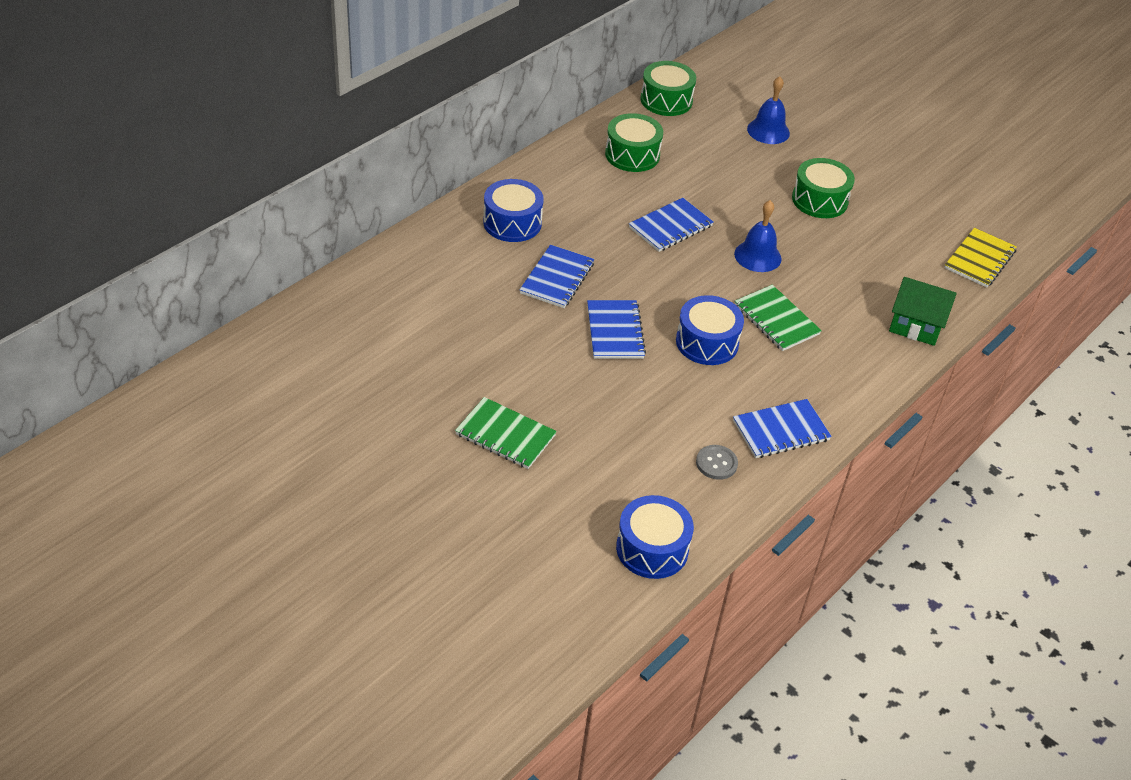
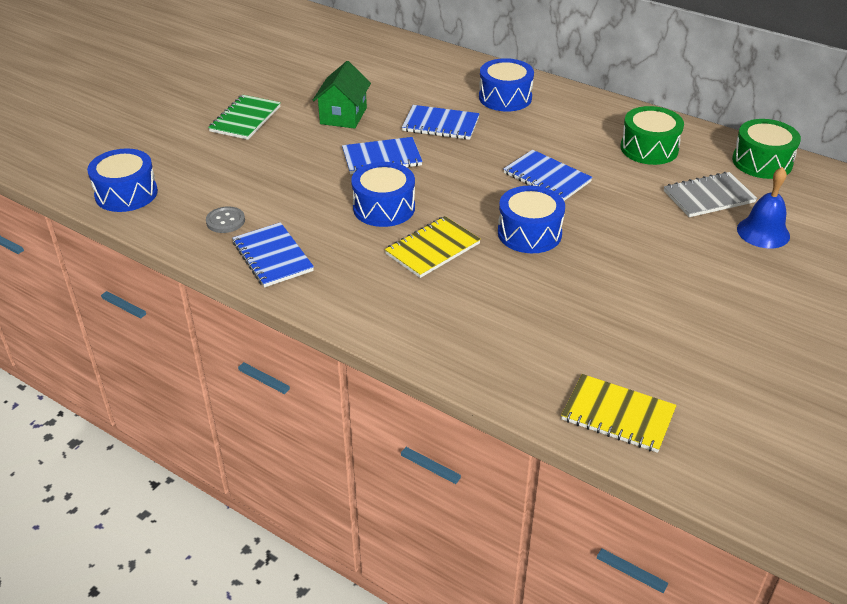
camera: 85 degrees right, 5 degrees down
blue bell [734,200,782,272] -> blue drum [498,186,565,253]
green notebook [735,285,822,351] -> yellow notebook [385,216,481,278]
green drum [792,158,855,218] -> none
green house [889,277,957,346] -> green house moved to [312,61,371,129]
none -> grey notebook [664,172,757,217]

